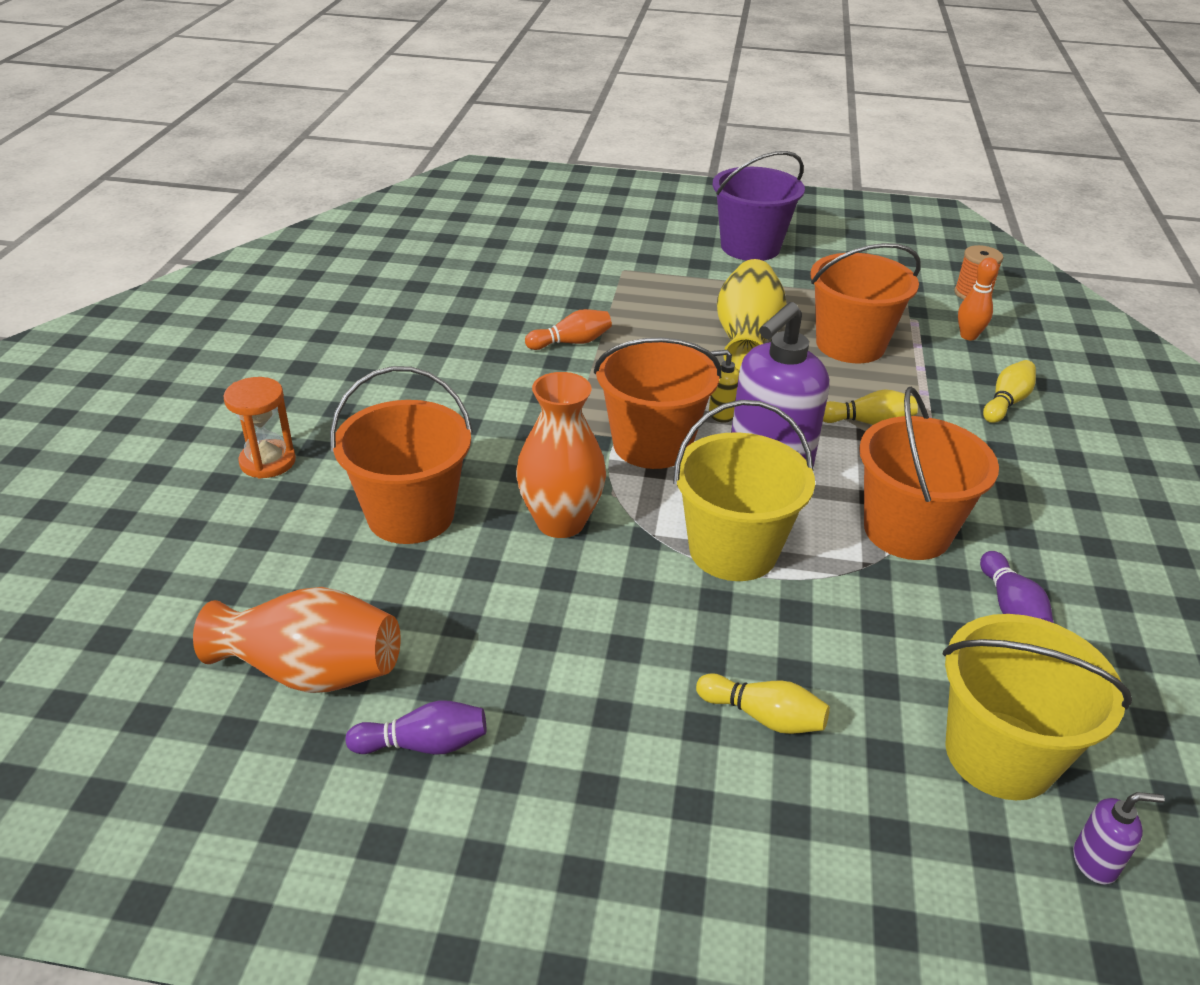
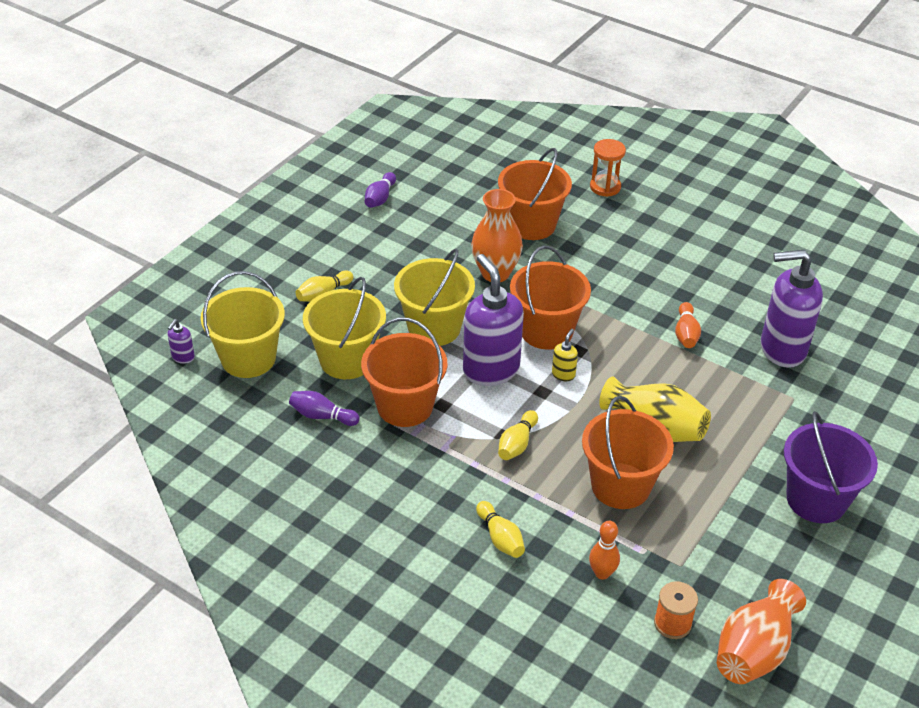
camera: 115 degrees right, 5 degrees up
orange vase [193,587,401,693] -> orange vase moved to [717,579,806,684]
none -> yellow bucket [303,277,386,379]
none -> purple soap dispenser [761,250,823,368]

